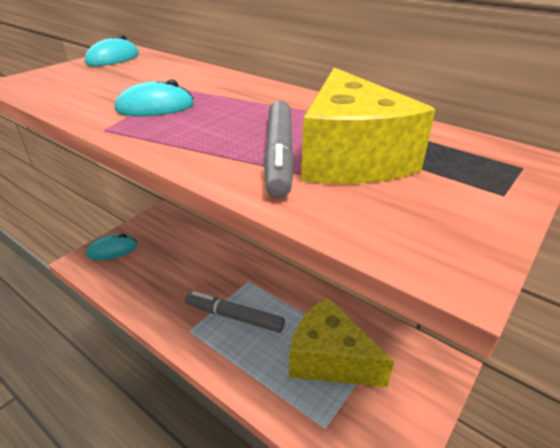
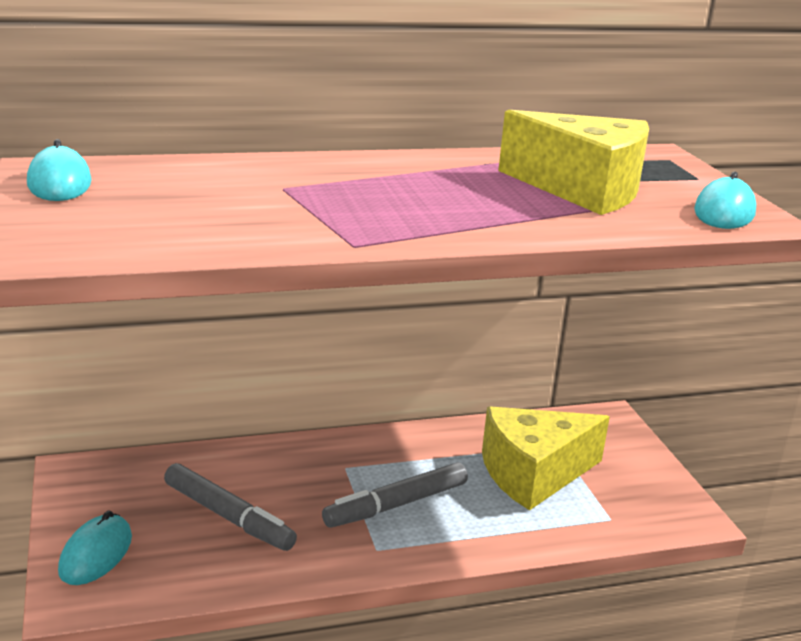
camera: 55 degrees left, 10 degrees down
turquoise mouse [115,79,194,116] -> turquoise mouse moved to [694,171,756,229]
grey marker [264,100,294,198] -> grey marker moved to [164,463,297,551]

